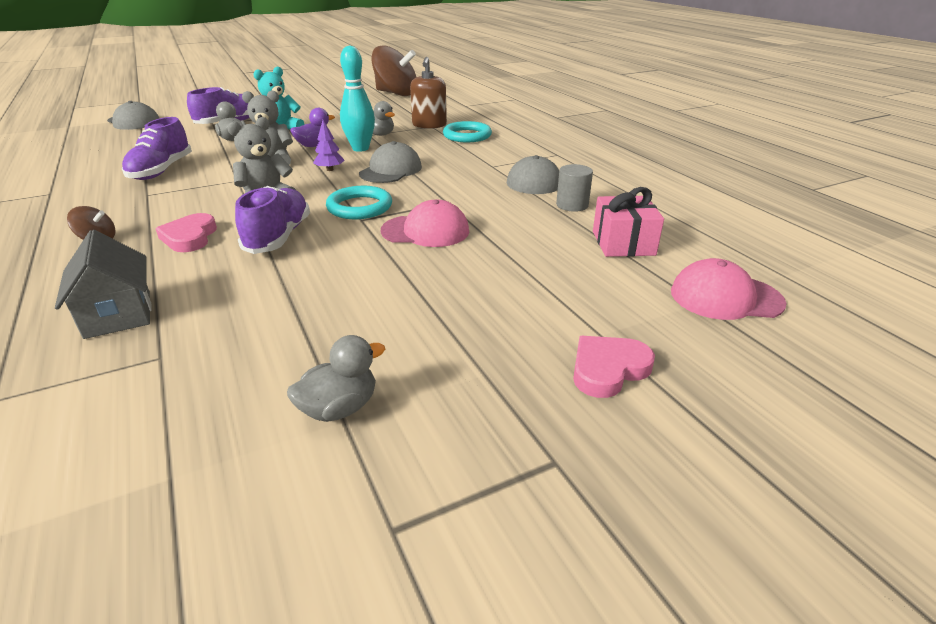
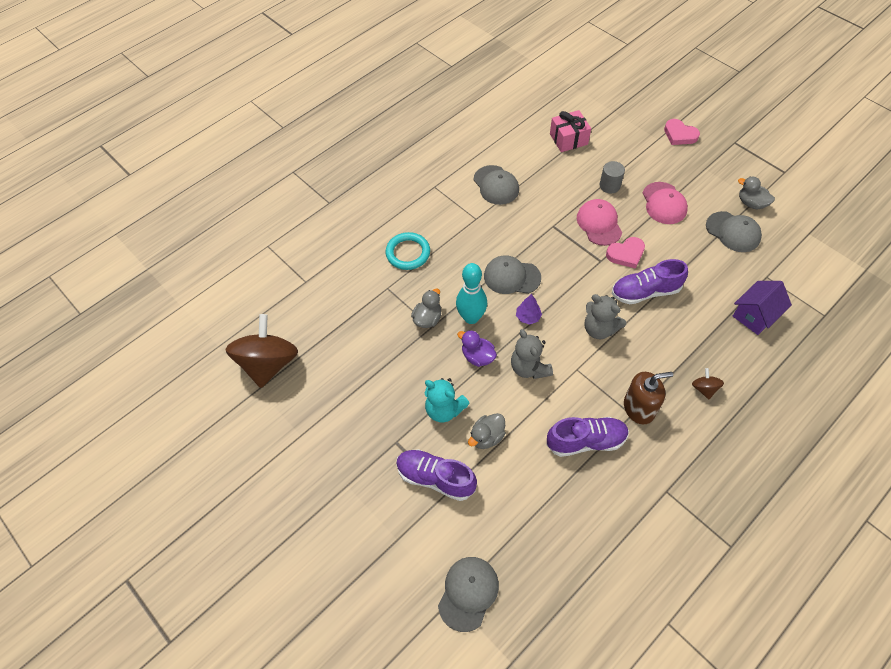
camera: 105 degrees left, 25 degrees up
grey house [55,230,152,339] -> purple house [733,281,792,335]
pink heart [155,213,217,252] -> pink heart moved to [606,237,645,269]
turquoise ring [326,186,392,219] -> none
brown soap dispenser [410,57,447,129] -> brown soap dispenser moved to [624,372,673,424]
grey cylinder [556,164,593,212] -> grey cylinder moved to [600,161,625,194]
pink cap [671,258,787,320] -> pink cap moved to [643,182,688,224]
none -> grey cap [706,211,762,252]

